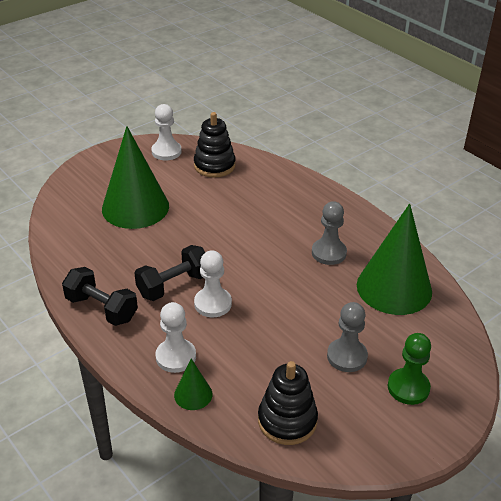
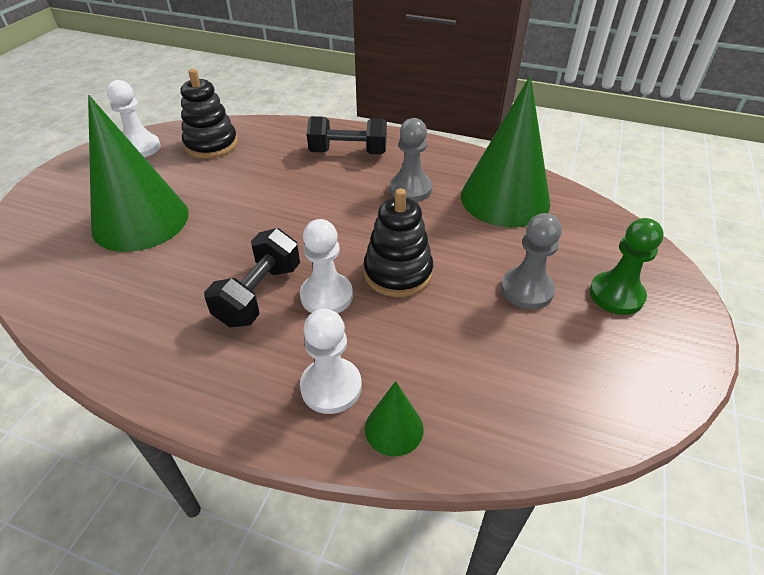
camera: 30 degrees left, 5 degrees up
black dumbbell [62,267,138,326] -> black dumbbell moved to [307,116,387,154]
black stacking toy [258,361,318,445] -> black stacking toy moved to [364,188,433,297]

